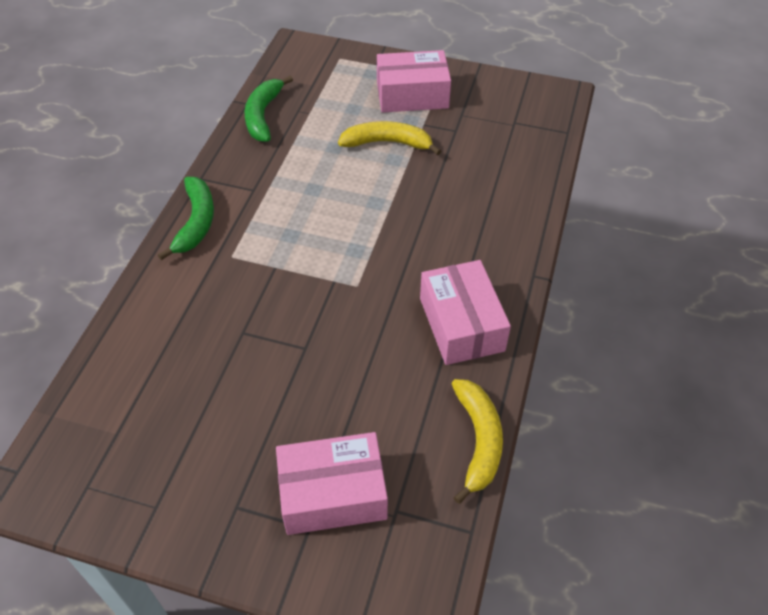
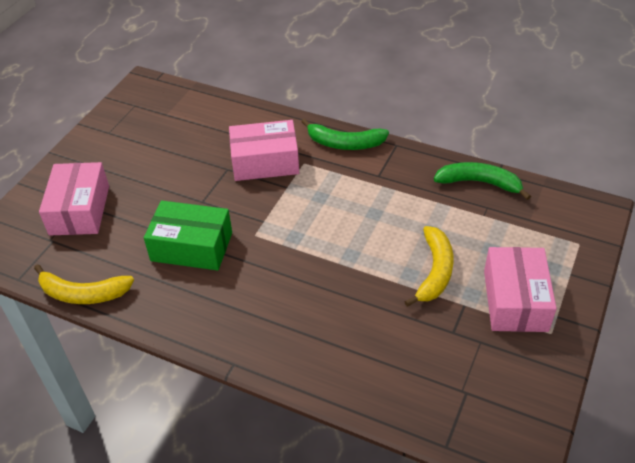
camera: 100 degrees right, 5 degrees down
pink box [420,260,511,365] -> pink box moved to [229,120,299,181]
none -> green box [144,201,232,271]

